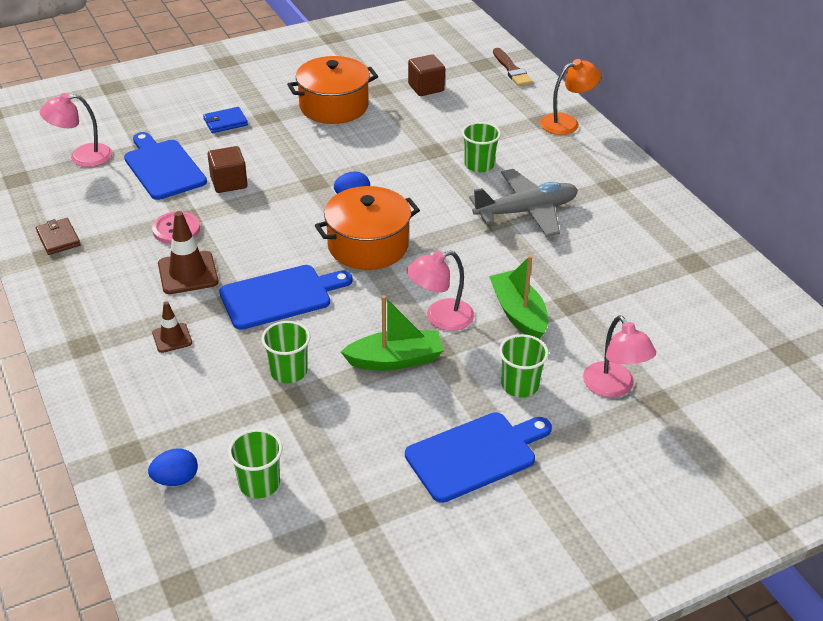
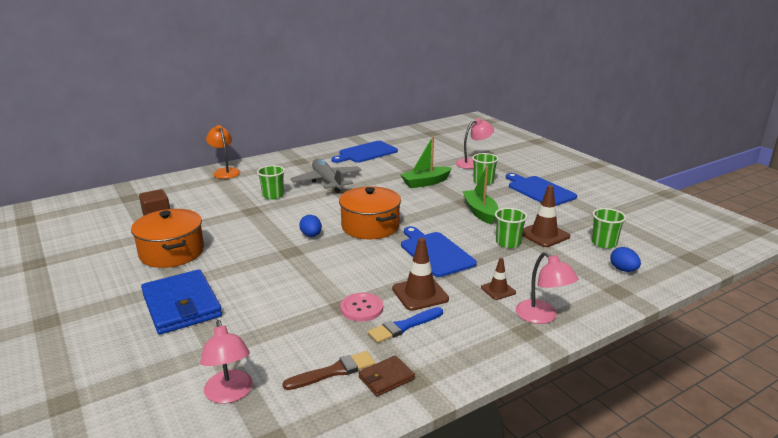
camera: 95 degrees left, 15 degrees down
blue cutting board [124,132,207,200] -> blue cutting board moved to [331,141,398,163]
blue wallet [203,107,248,133] -> blue wallet [141,269,222,335], size x2.06
brown cube [207,146,248,193] -> none
pink lamp [406,251,474,331] -> pink lamp moved to [516,252,578,324]
brown brush [493,48,533,86] -> brown brush moved to [282,351,375,390]
none -> blue brush [368,307,443,343]
none -> brown traffic cone [522,185,570,247]

